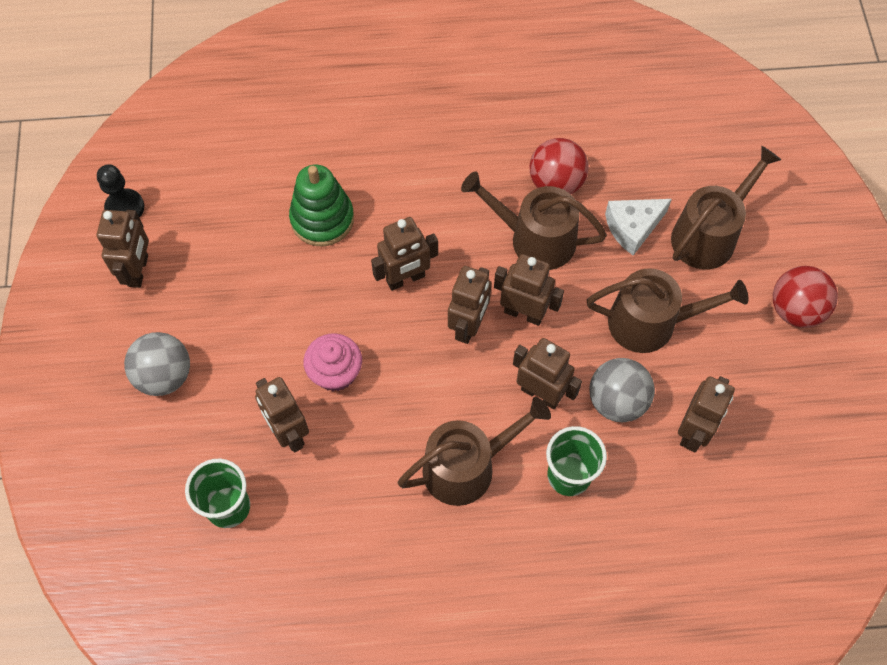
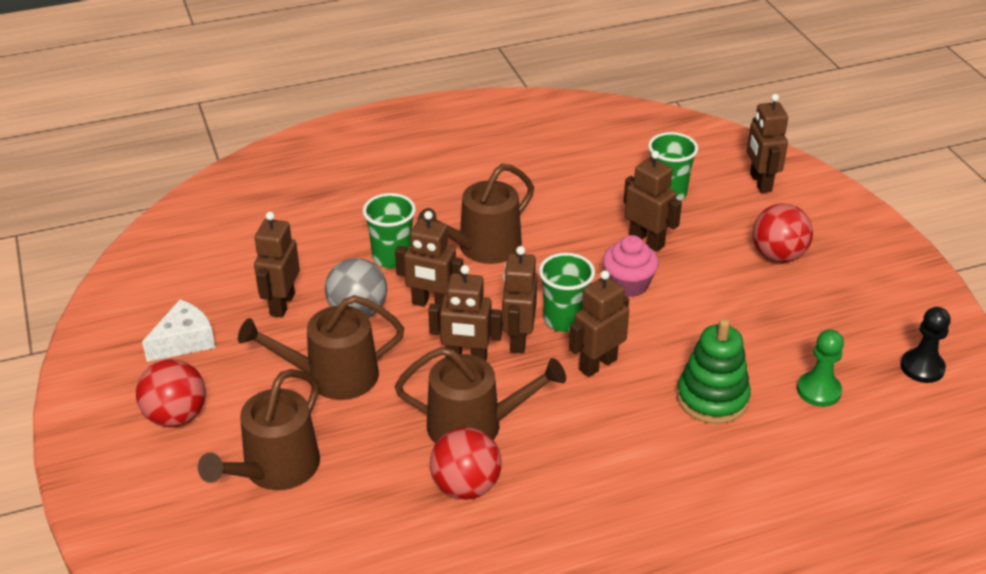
camera: 165 degrees right, 25 degrees down
brown robot [97,210,149,288] -> brown robot moved to [747,94,788,193]
grey ball [124,332,190,396] -> red ball [753,204,813,262]
white cheese [605,199,672,255] -> white cheese moved to [142,300,215,362]
none -> green cup [539,253,595,332]
none -> green pawn [797,330,844,407]

